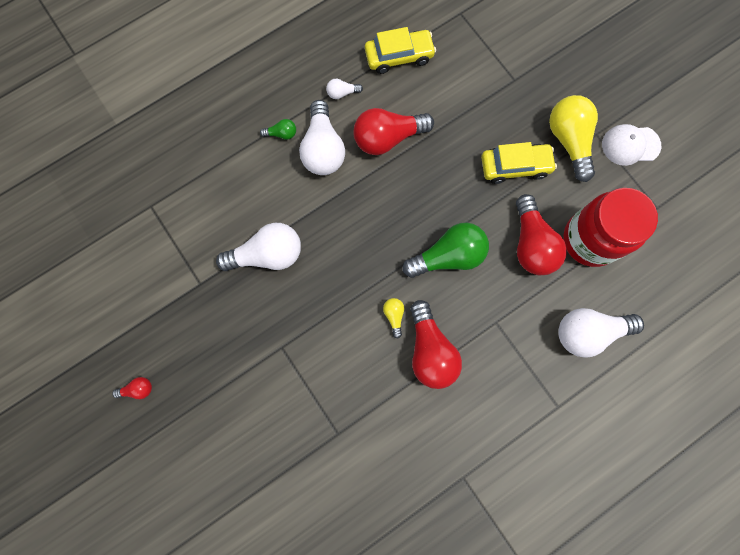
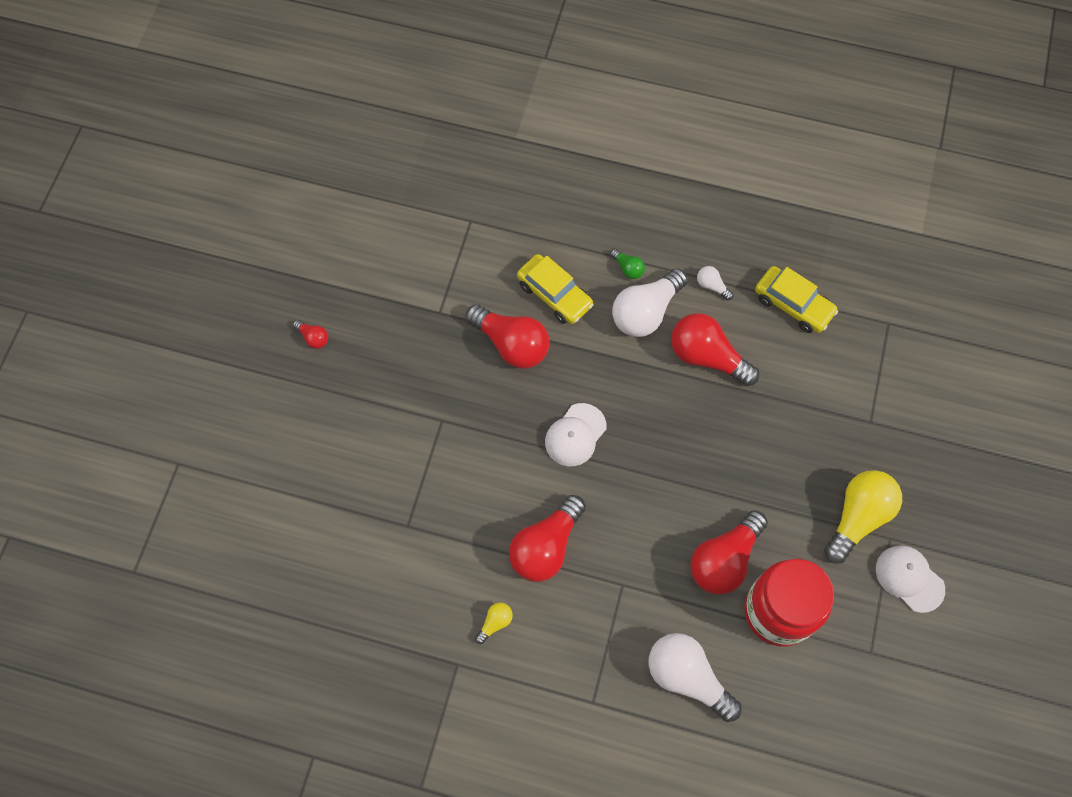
camera: 50 degrees right, 10 degrees down
white light bulb [216,223,301,271] -> red light bulb [466,304,549,369]
yellow light bulb [383,298,404,338] -> yellow light bulb moved to [475,603,513,644]
green light bulb [403,223,489,278] -> none
yellow car [481,142,557,184] -> yellow car moved to [517,254,594,324]
none -> white cap [545,403,606,466]

